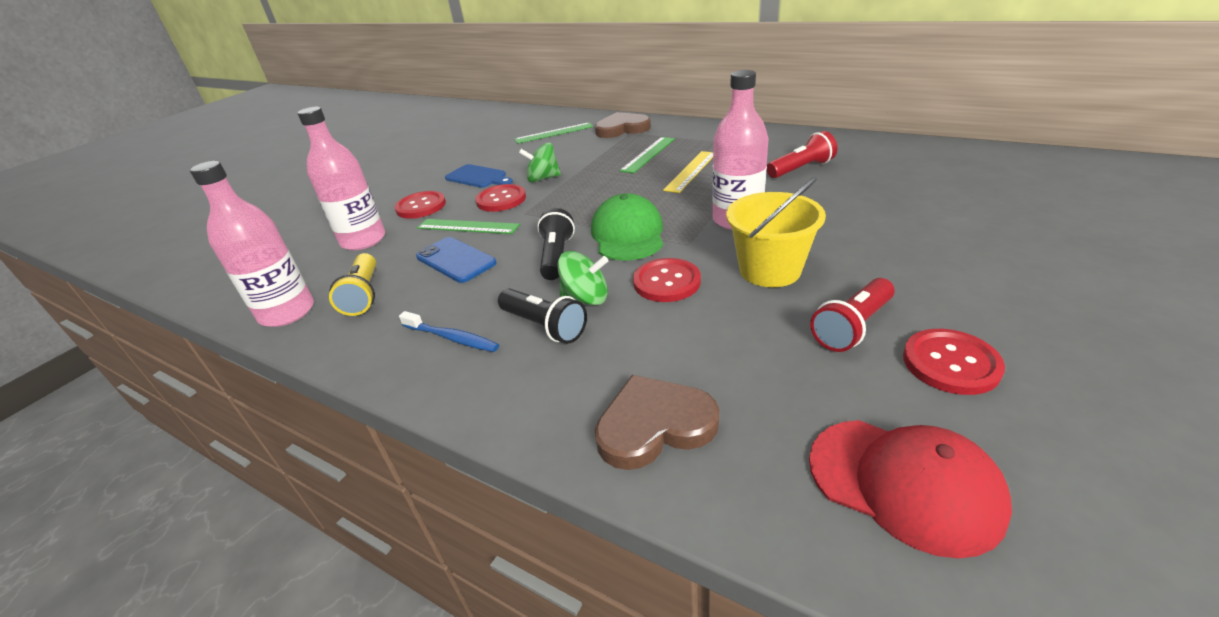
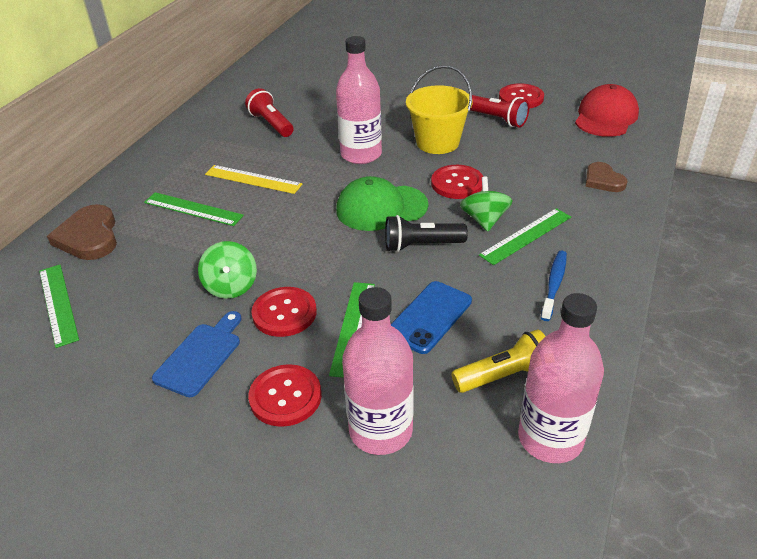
camera: 100 degrees left, 5 degrees up
black flashlight [498,288,587,344] -> green ruler [479,208,571,265]
brown heart [595,375,719,470] -> brown heart [586,162,628,192], size x0.64

